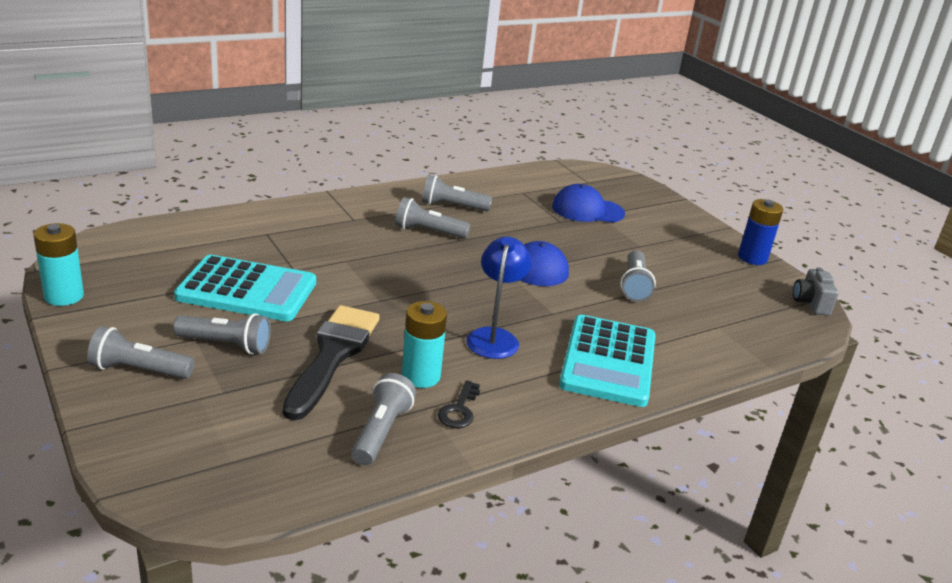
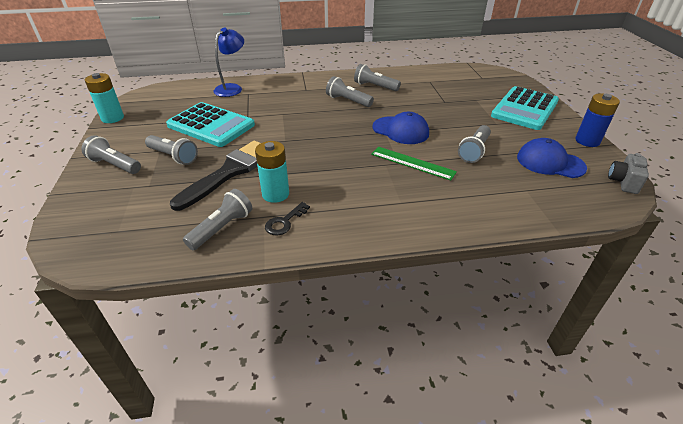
camera: 25 degrees right, 10 degrees up
blue lamp [466,237,532,359] -> blue lamp moved to [213,27,244,97]
blue cap [552,184,625,223] -> blue cap moved to [517,138,587,178]
turquoise calculator [559,315,656,407] -> turquoise calculator moved to [491,86,559,130]
none -> green ruler [371,147,457,181]

